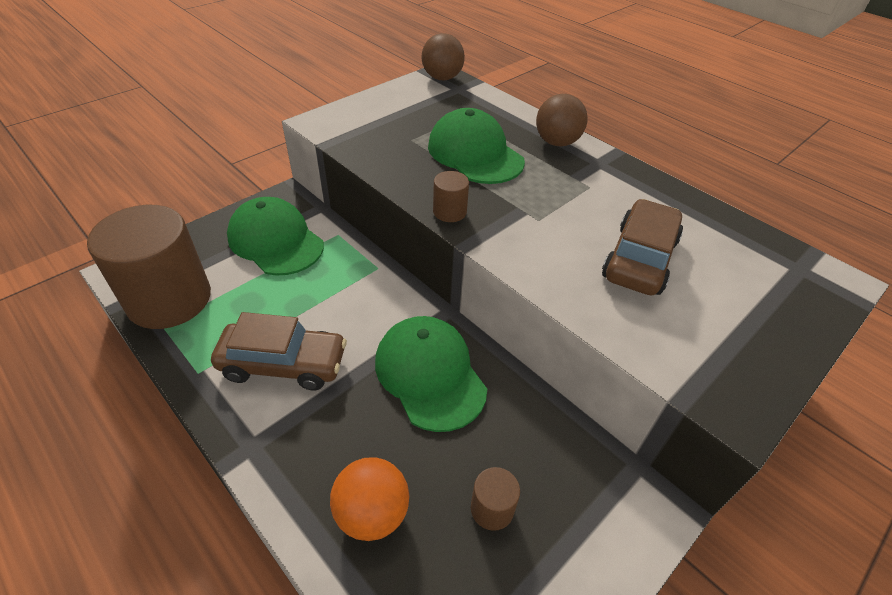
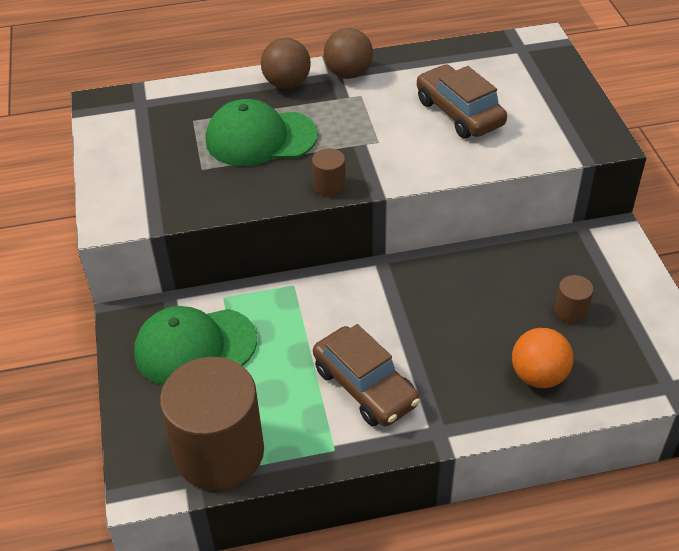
camera: 55 degrees left, 0 degrees up
brown car [211,312,347,390] -> brown car turned 105 degrees clockwise [313,324,420,426]
green cap [375,316,487,432] -> none
brown ball [422,33,465,80] -> brown ball moved to [324,28,373,79]

